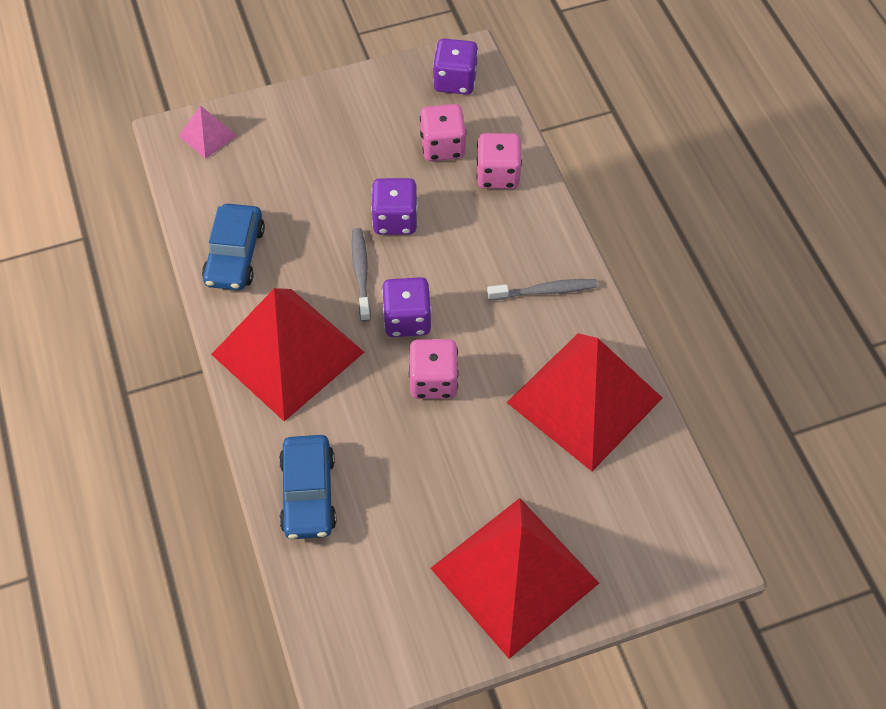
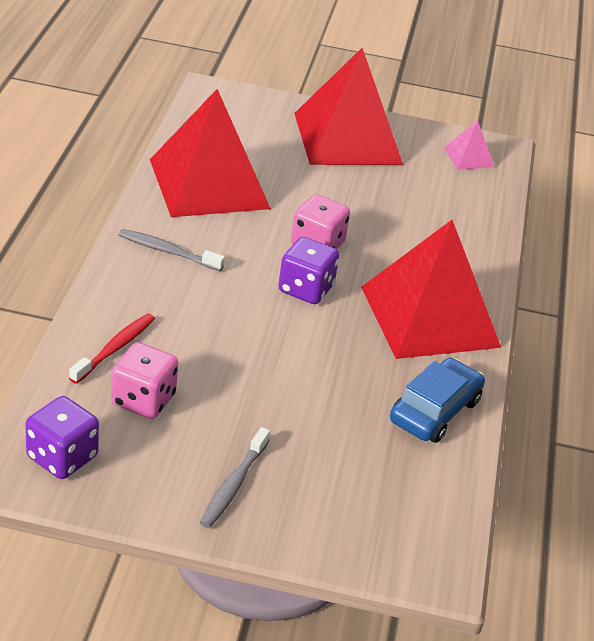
camera: 155 degrees left, 20 degrees down
pink pyramid [179,105,237,159] -> pink pyramid moved to [444,120,494,170]
blue car [279,435,337,539] -> none
grey toothbrush [352,228,371,322] -> grey toothbrush moved to [200,427,270,528]
purple dice [371,178,418,235] -> none
pink dice [476,133,522,189] -> red toothbrush [69,313,155,384]

